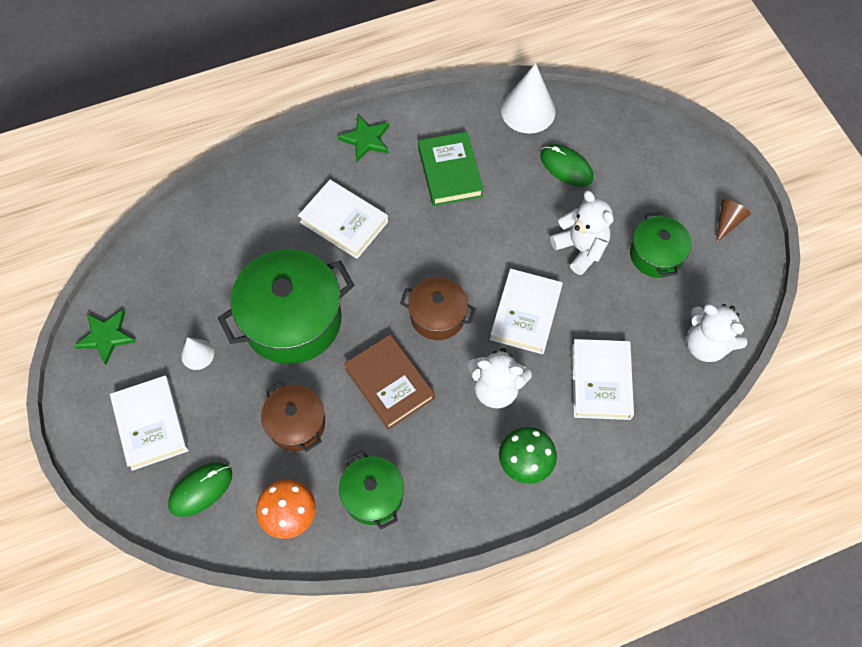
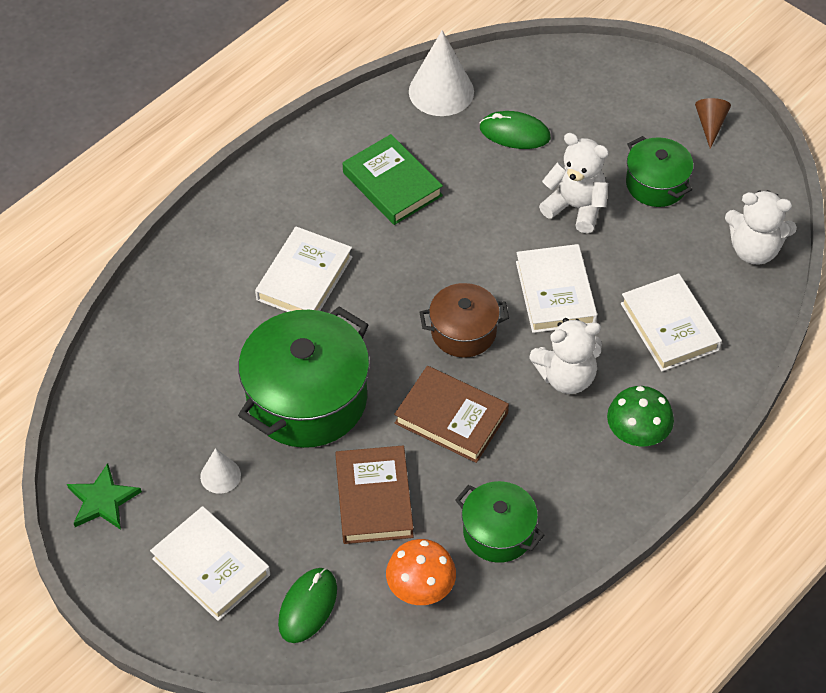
camera: 25 degrees left, 10 degrees down
brown pot [261,381,325,452] -> brown book [335,445,414,544]
white book [298,180,388,259] -> white book turned 75 degrees counterclockwise [255,226,353,312]
green star [337,115,389,162] -> none

